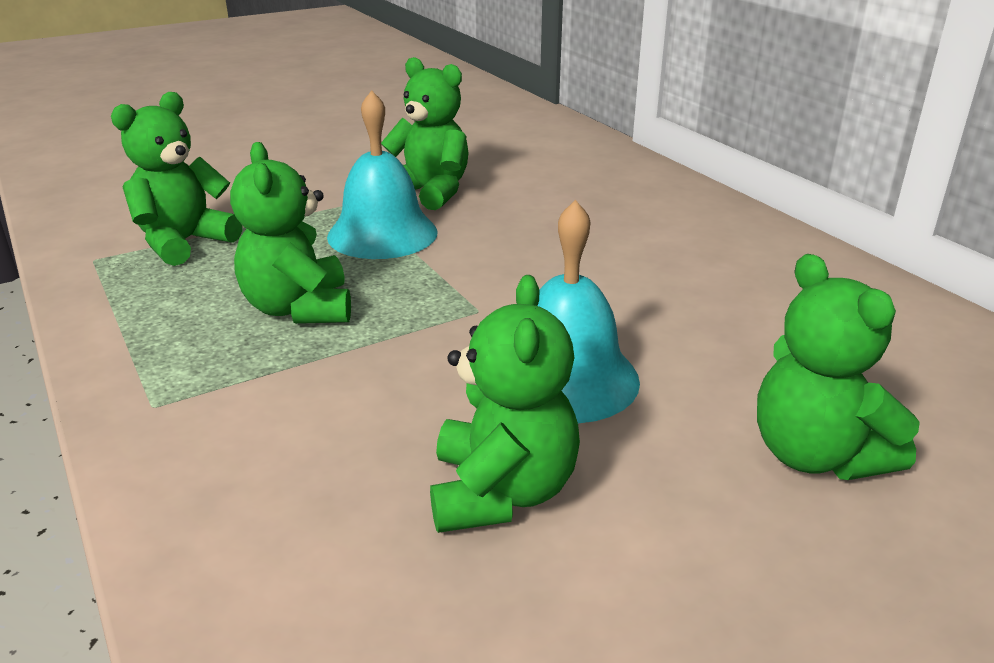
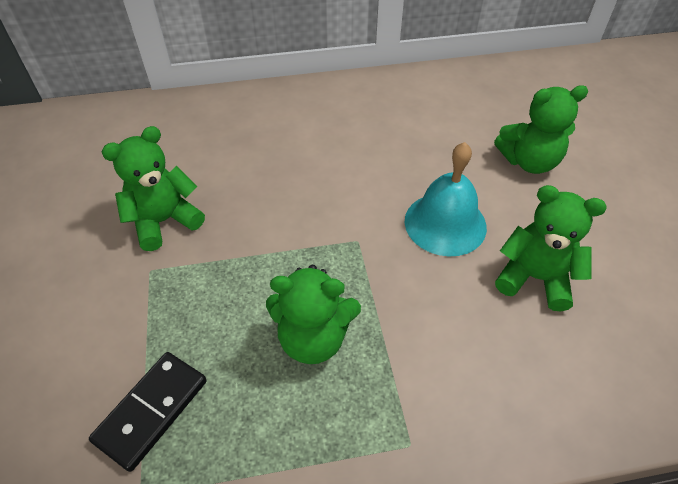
camera: 70 degrees left, 20 degrees up
green teddy bear [111,92,242,266] -> black domino [89,352,206,472]
turquoise bell [327,90,437,259] -> none

